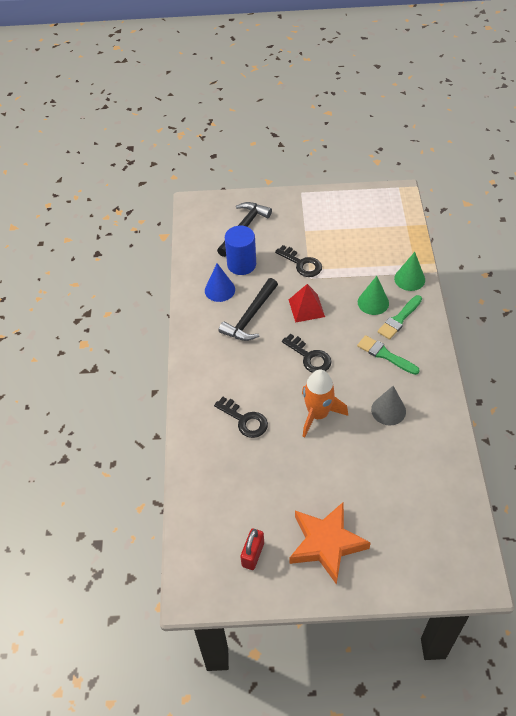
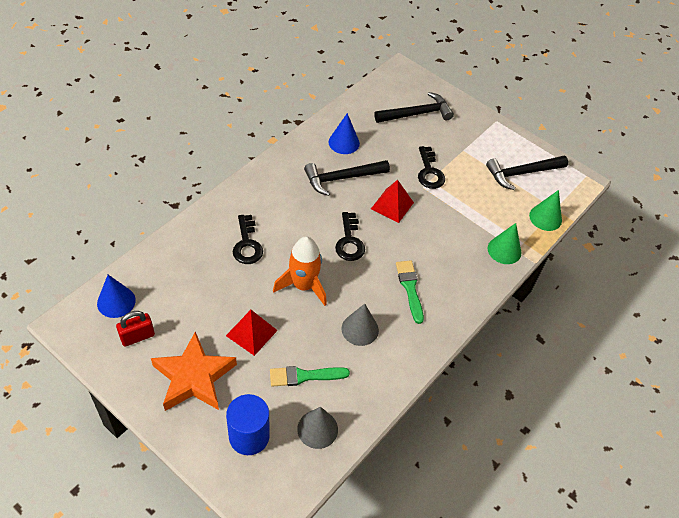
camera: 35 degrees right, 0 degrees up
blue cylinder [225,226,256,275] -> blue cylinder moved to [226,394,269,455]
green cone [358,276,389,315] -> green cone moved to [529,190,562,231]
green brush [378,295,422,340] -> green brush moved to [270,366,350,387]
none -> blue cone [97,275,135,318]
none -> red pyramid [226,310,278,356]
none -> grey cone [297,407,338,449]
none -> black hammer [486,156,568,190]

